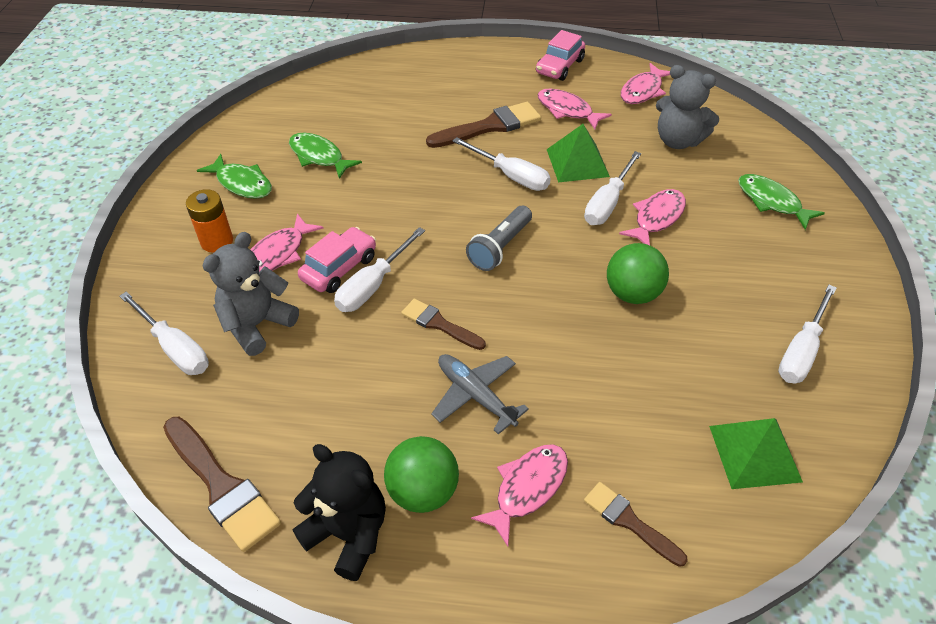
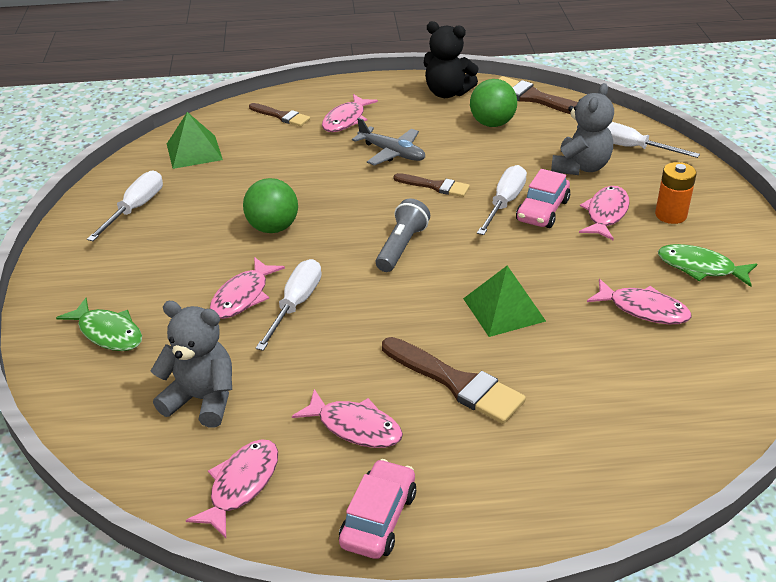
camera: 170 degrees right, 10 degrees down
green fish [289,133,362,179] -> pink fish [587,279,692,324]
green ball [384,436,459,513] -> green ball moved to [470,79,517,127]
brown brush [426,102,541,148] -> brown brush turned 105 degrees counterclockwise [382,337,526,424]
white screwdriver [452,137,551,191] -> none
green pyramid [547,124,610,183] -> green pyramid moved to [463,266,546,337]

